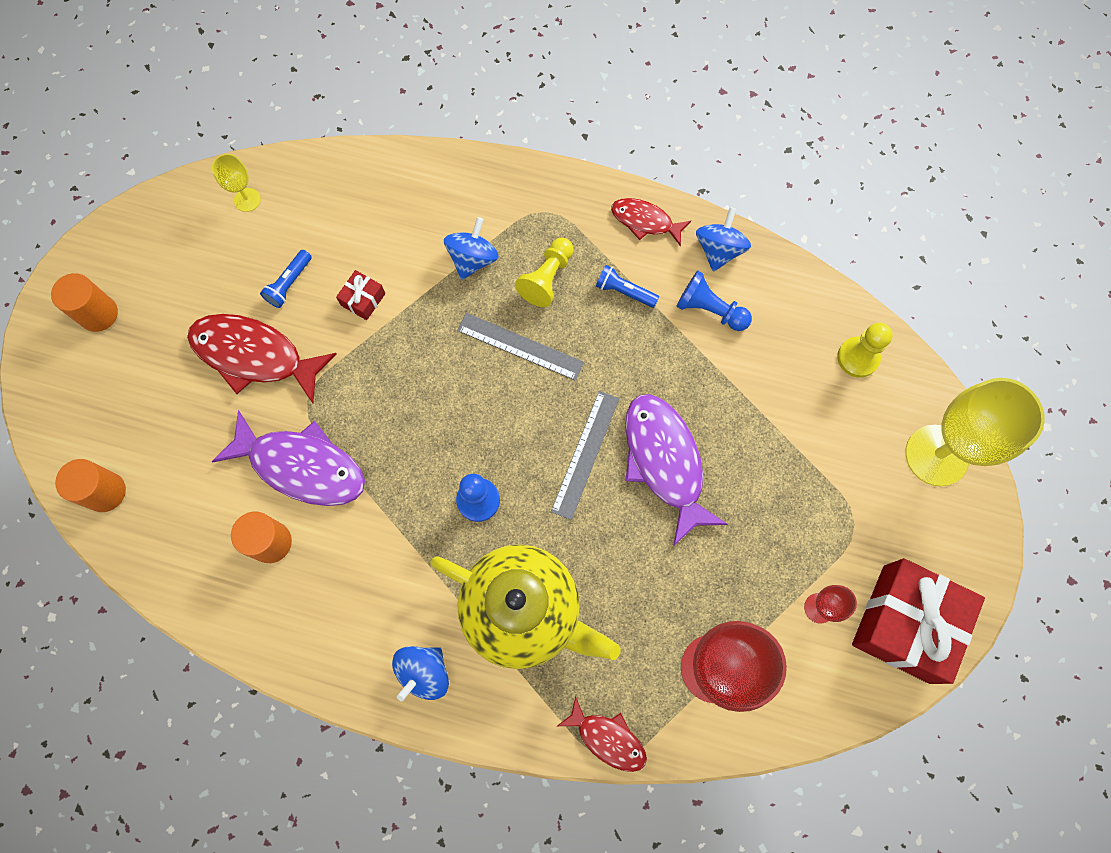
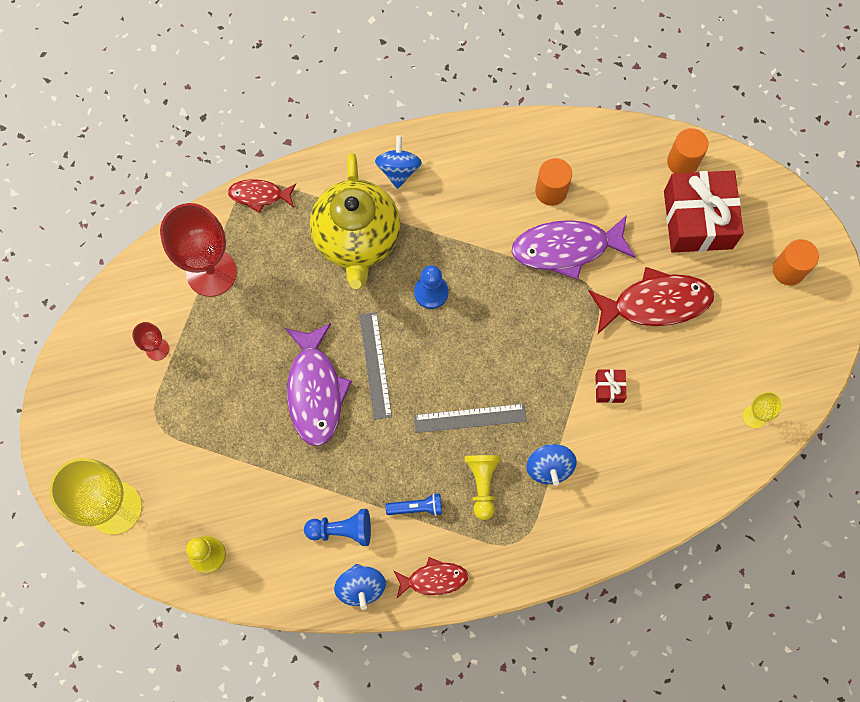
camera: 150 degrees right, 0 degrees up
blue flashlight [260,250,312,308] -> none
yellow teapot [430,544,621,669] -> yellow teapot turned 90 degrees counterclockwise [310,153,400,289]
purple fish [625,394,728,546] -> purple fish turned 45 degrees clockwise [285,323,352,446]
red gift [852,558,985,684] -> red gift moved to [664,170,744,253]

